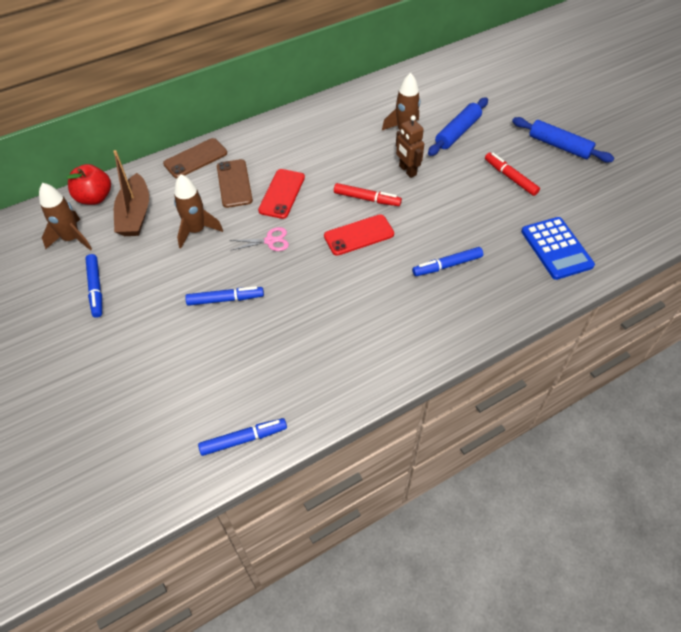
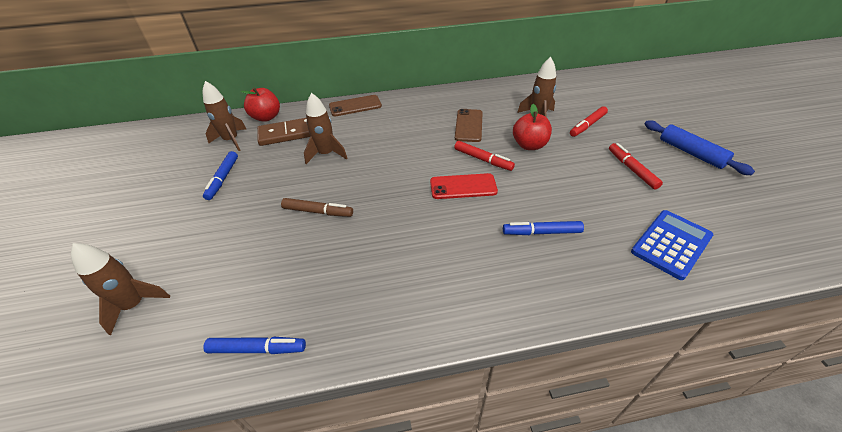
camera: 20 degrees right, 10 degrees down
brown boat [113,150,149,236] -> brown domino [257,118,310,146]
blue marker [185,286,264,306] -> brown marker [281,198,353,217]
brown phone [217,159,253,208] -> brown phone moved to [455,109,483,142]
pink scissors [230,227,289,251] -> none
red phone [258,169,305,219] -> none
brown robot [396,115,424,178] -> red apple [513,104,552,150]
blue rolling pin [428,97,488,156] -> red marker [570,106,608,137]
blue calculator [521,217,595,280] -> blue calculator turned 135 degrees counterclockwise [631,210,714,280]
none -> brown rocket [71,243,170,335]

